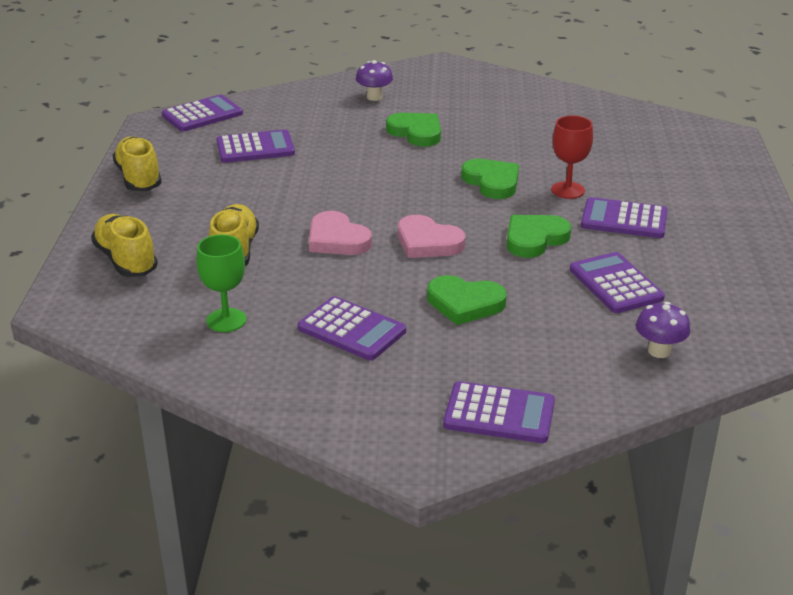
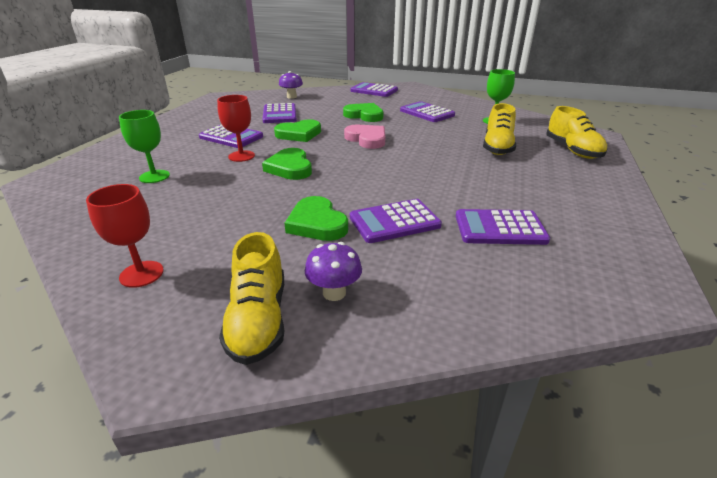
camera: 165 degrees left, 0 degrees up
yellow shoe [112,136,162,191] -> yellow shoe moved to [219,232,284,365]
purple calculator [162,94,243,132] -> purple calculator moved to [350,199,442,243]
pink heart [309,211,372,255] -> none
none -> red goblet [86,184,164,288]
none -> green goblet [119,110,170,183]

